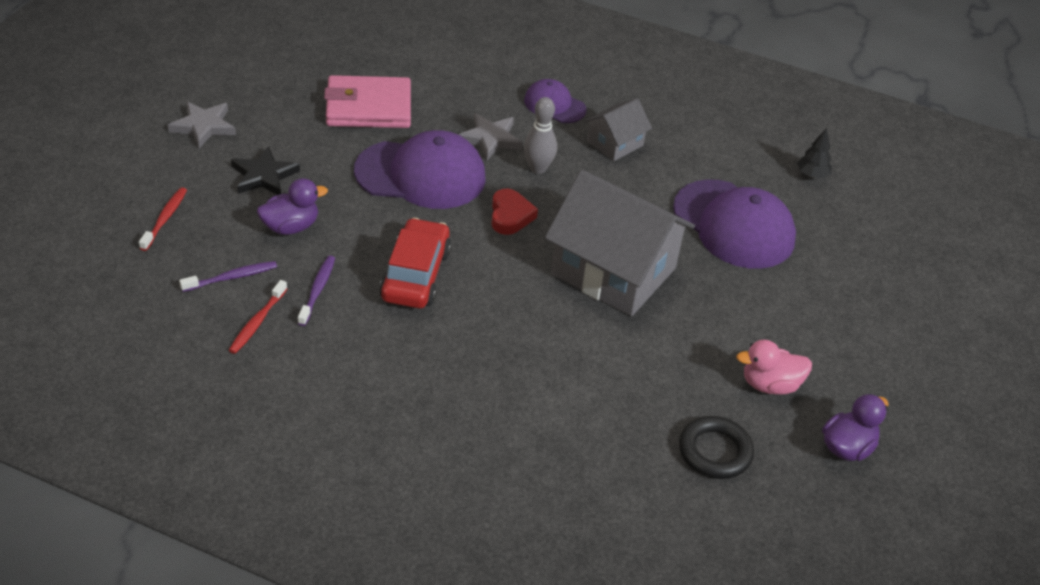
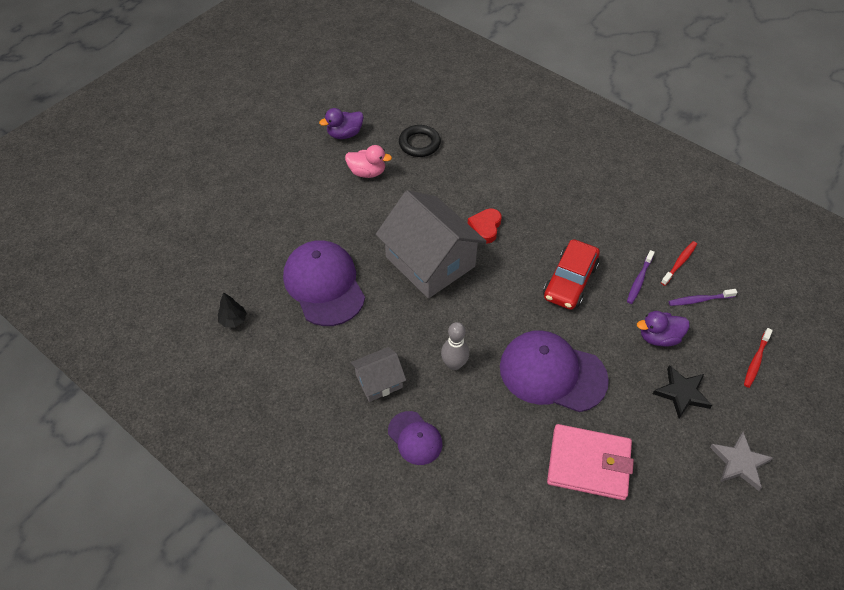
camera: 160 degrees left, 10 degrees up
grey star [458,113,523,160] -> none
red heart [491,189,538,235] -> red heart moved to [468,208,502,243]

